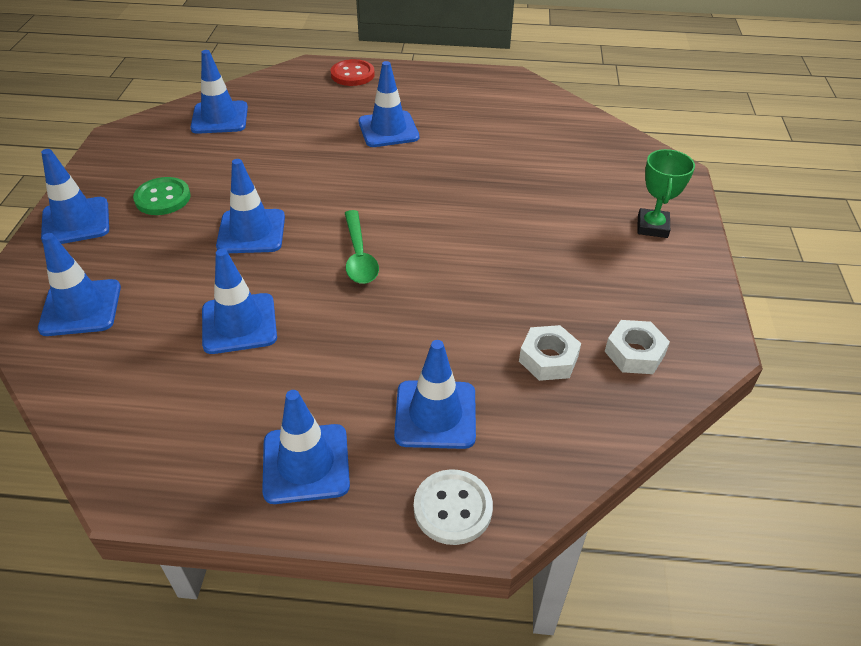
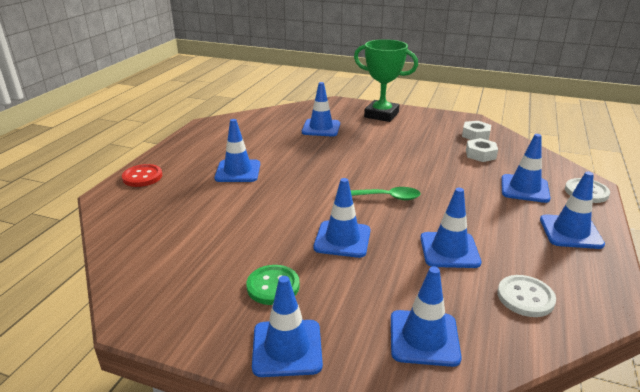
camera: 75 degrees left, 15 degrees down
blue traffic cone [190,50,248,134] -> blue traffic cone moved to [302,82,340,137]
green trophy [637,149,695,238] -> green trophy [354,39,418,122], size x1.69
none -> white button [497,275,556,317]

